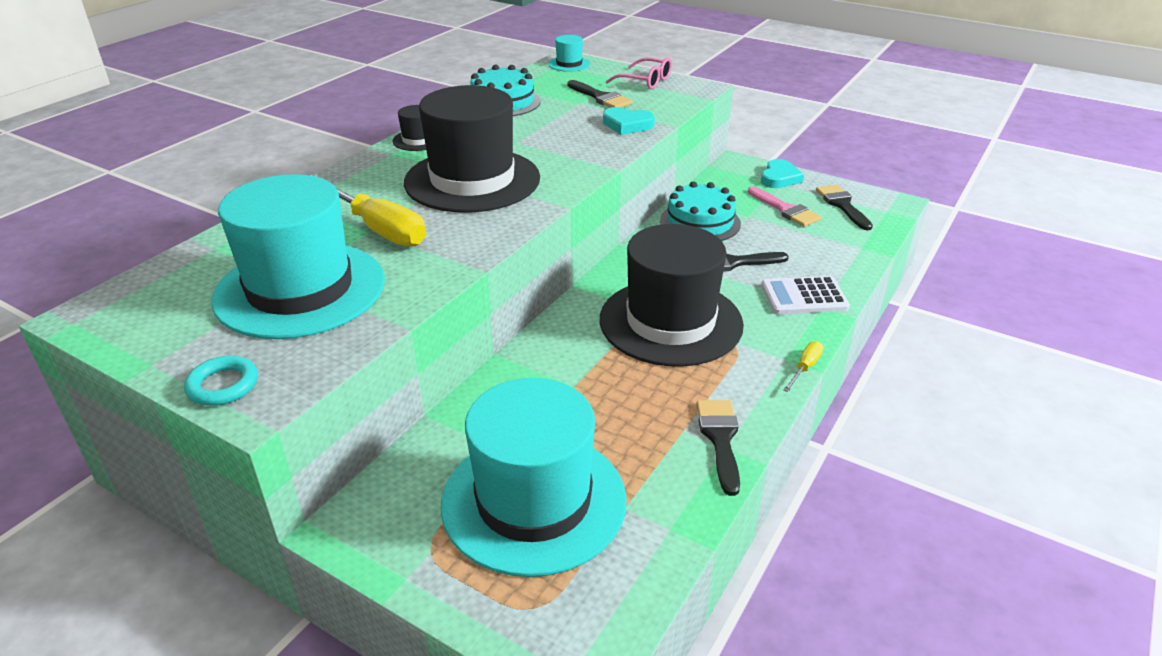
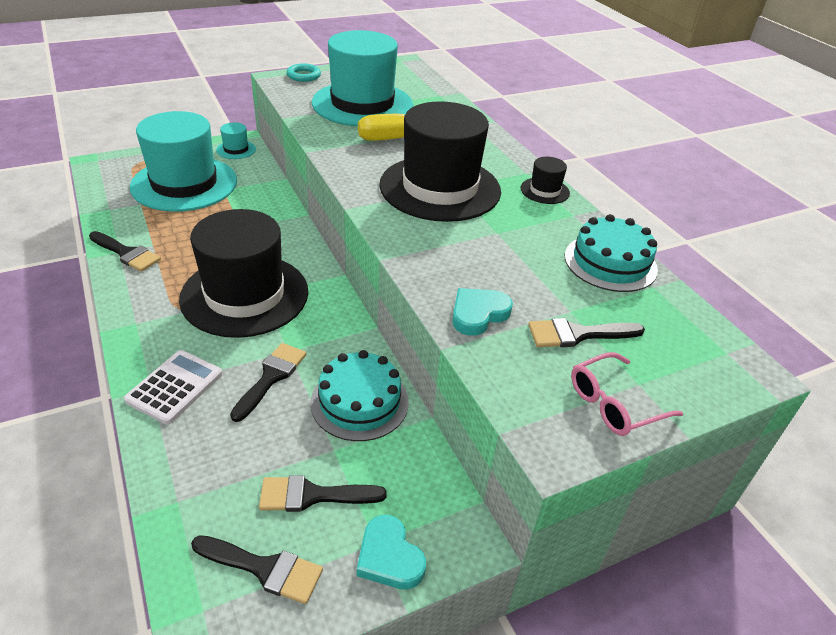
camera: 120 degrees right, 5 degrees up
turquoise hat [548,35,590,72] -> turquoise hat moved to [216,122,256,159]
pink brush [748,186,821,227] -> black brush [259,475,387,512]
yellow screwdriver [783,341,823,392] -> none

